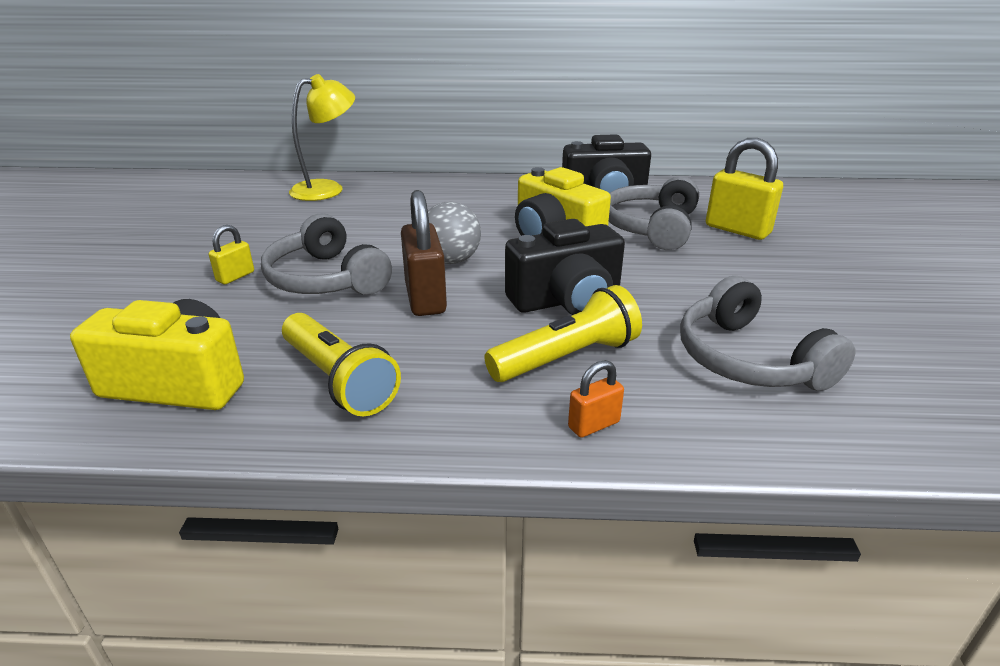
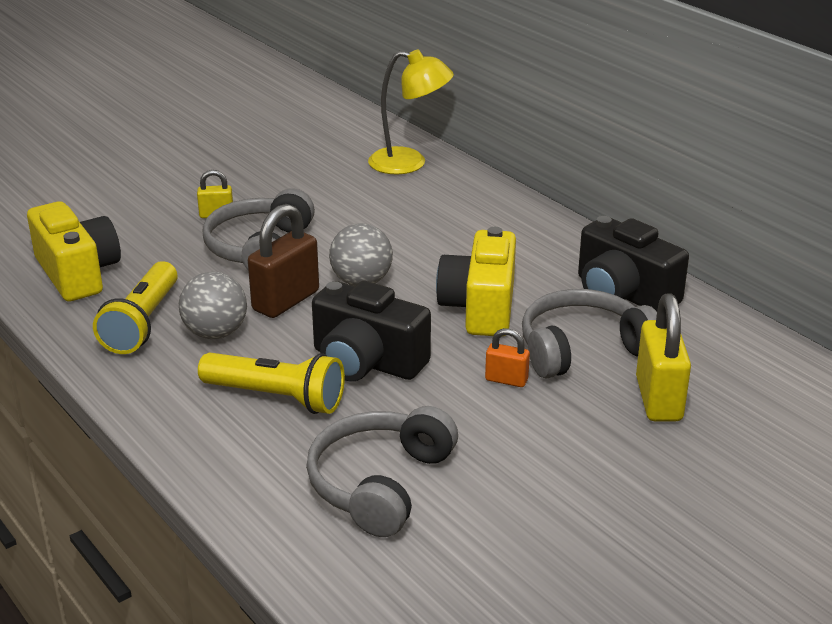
camera: 50 degrees right, 0 degrees up
orange padlock [568,360,624,438] -> orange padlock moved to [485,328,530,387]
none -> grey ball [179,272,247,339]

